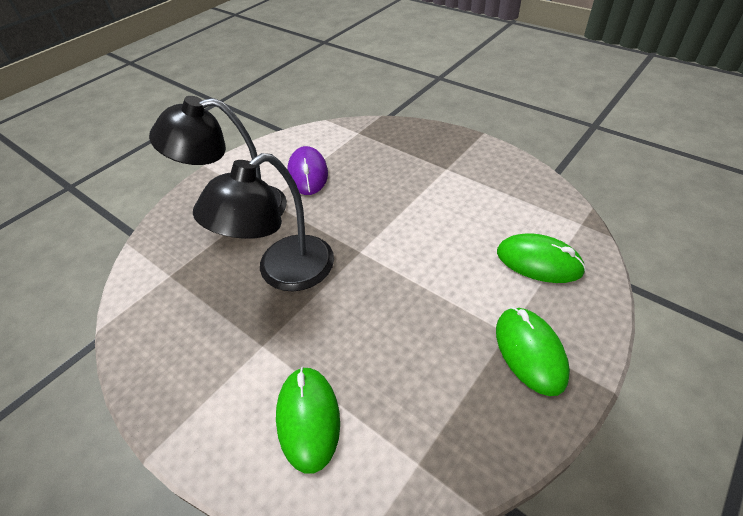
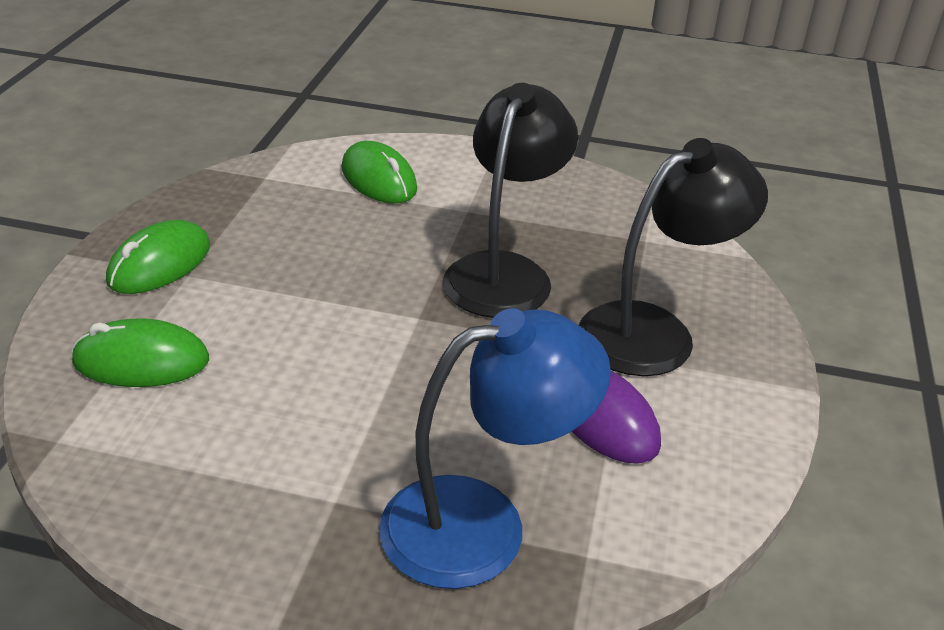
camera: 150 degrees right, 10 degrees down
green mouse [496,307,570,396] -> green mouse turned 75 degrees clockwise [106,220,210,294]
none -> blue lamp [379,308,611,589]

